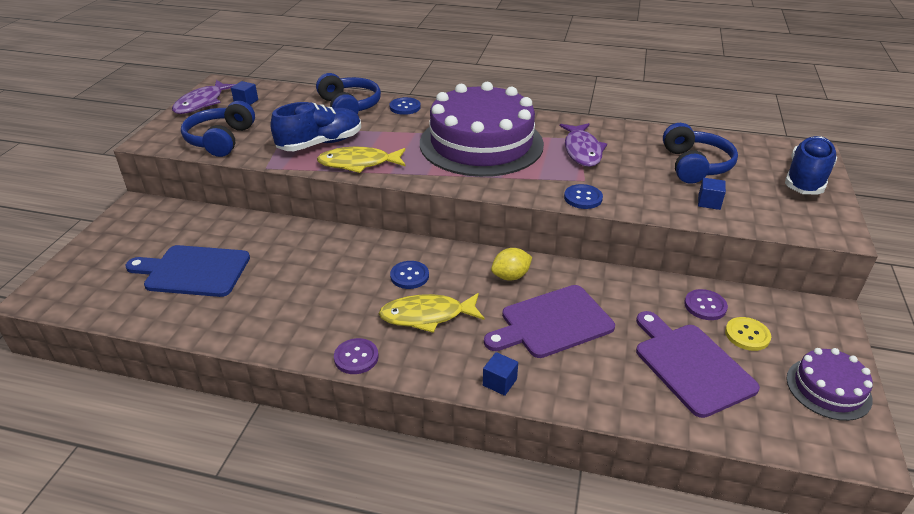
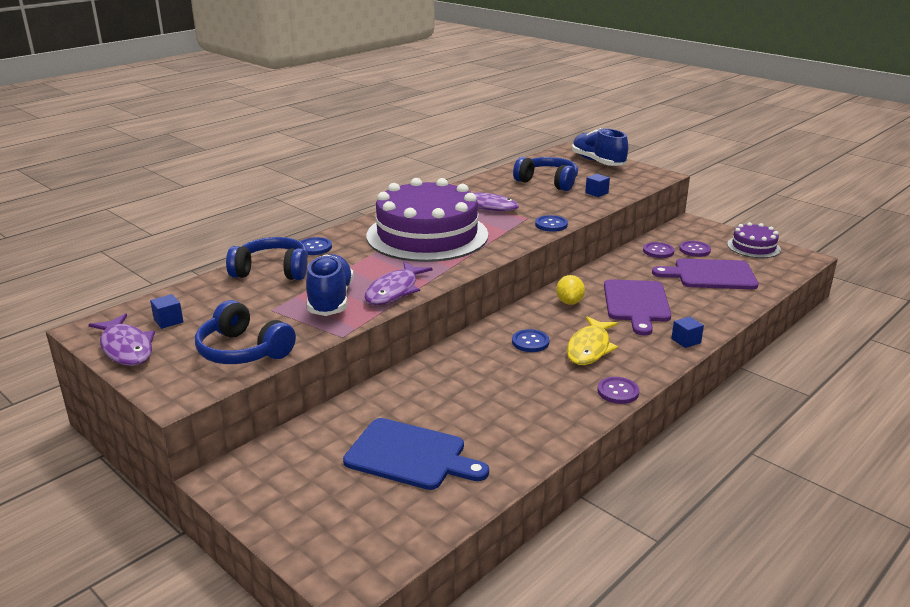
camera: 60 degrees left, 10 degrees down
blue cutting board [125,245,250,297] -> blue cutting board turned 105 degrees counterclockwise [343,418,489,490]
yellow fish [317,147,406,173] -> purple fish [364,262,433,305]
yellow button [725,317,771,351] -> purple button [679,241,711,257]

